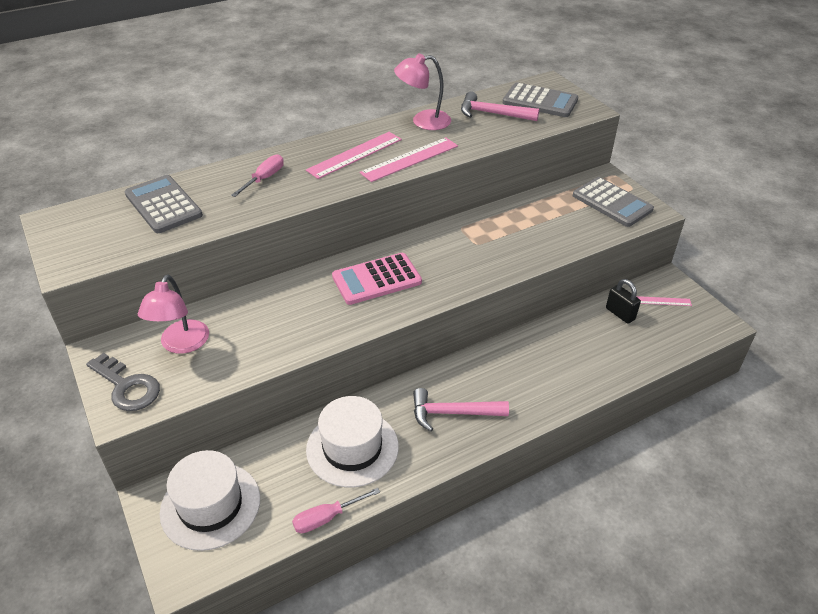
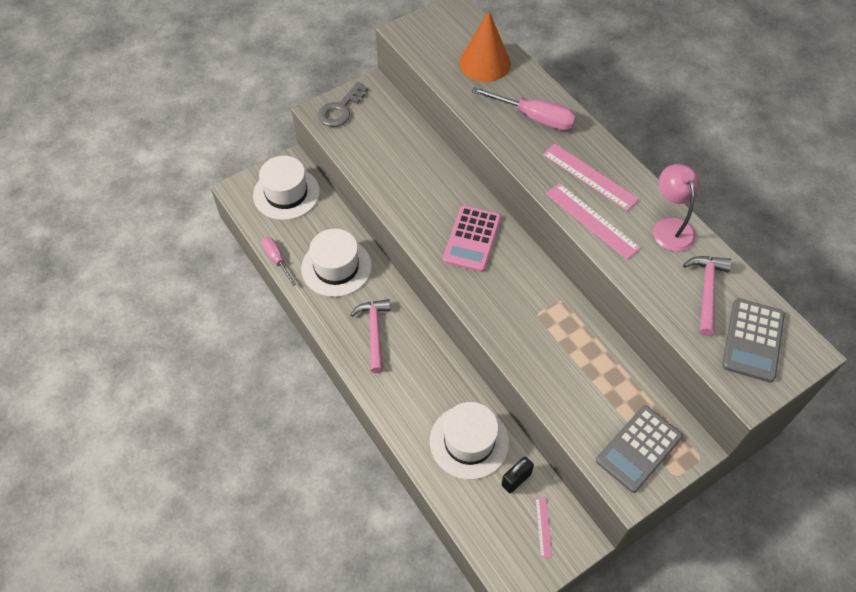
camera: 85 degrees right, 15 degrees up
grey calculator [125,175,203,233] -> orange cone [459,11,511,82]
pink lamp [138,274,209,354] -> none
pink screwdriver [231,154,284,197] -> pink screwdriver [472,87,577,130], size x1.59
pink calculator [332,253,422,305] -> pink calculator turned 135 degrees counterclockwise [443,205,501,272]
none -> white hat [430,402,509,480]

